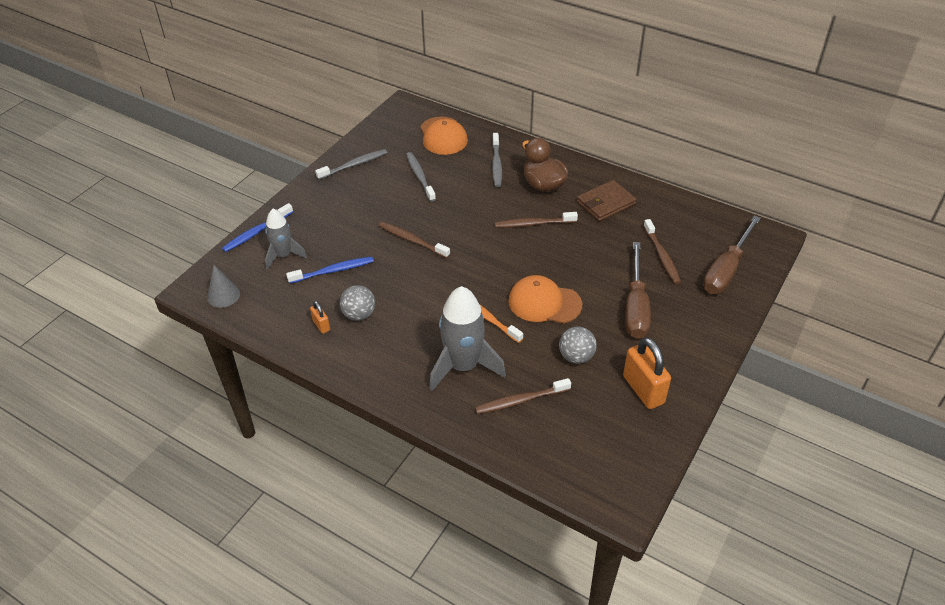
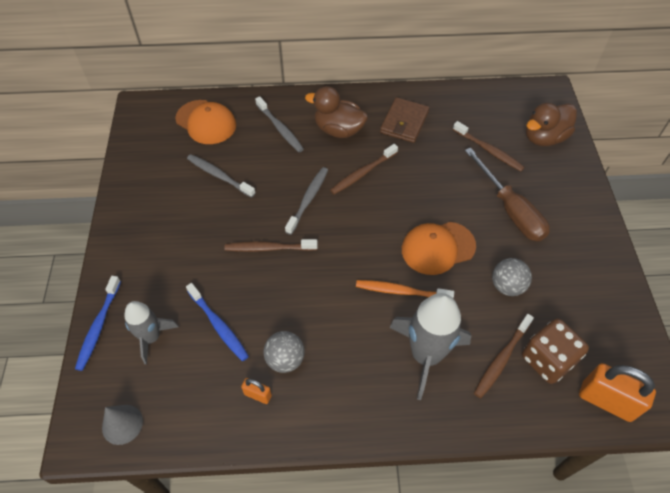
camera: 35 degrees left, 10 degrees up
blue toothbrush [286,256,374,284] -> blue toothbrush turned 105 degrees clockwise [186,283,249,361]
grey toothbrush [315,149,387,180] -> grey toothbrush moved to [285,167,328,235]
orange padlock [623,337,671,409] -> orange padlock moved to [579,363,656,422]
brown screwdriver [703,215,761,294] -> brown duck [526,103,577,146]
none -> brown dice [522,319,589,384]

